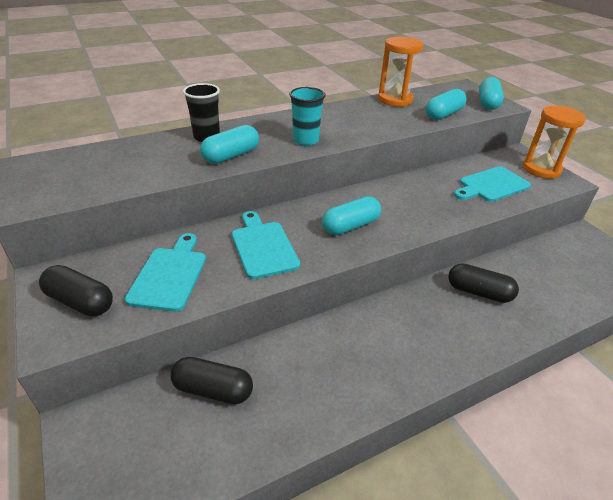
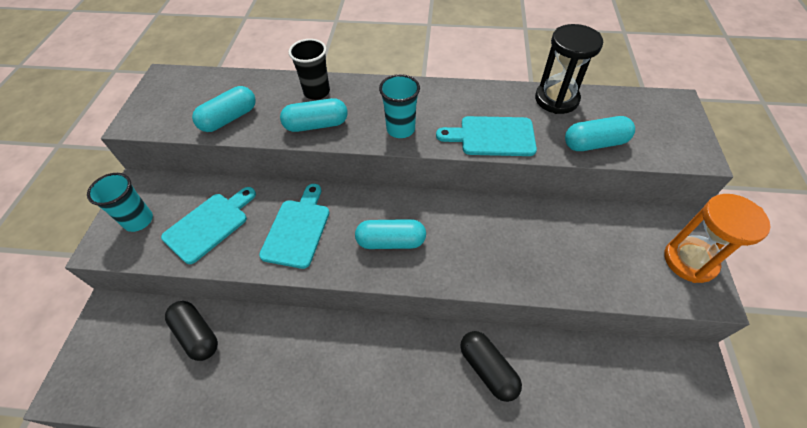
camera: 35 degrees right, 15 degrees up
black capsule [39,265,113,316] -> turquoise cup [87,173,153,232]
orange hourglass [378,37,423,107] -> black hourglass [535,24,603,114]
turquoise cutting board [454,166,531,202] -> turquoise cutting board moved to [436,116,537,156]
turquoise capsule [479,77,504,110] -> turquoise capsule moved to [192,86,256,132]

